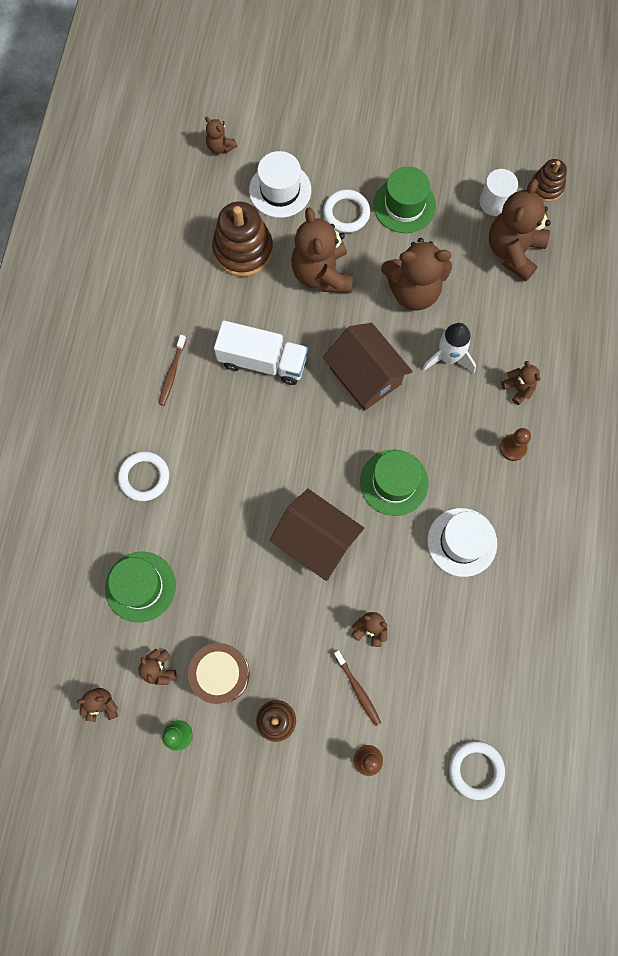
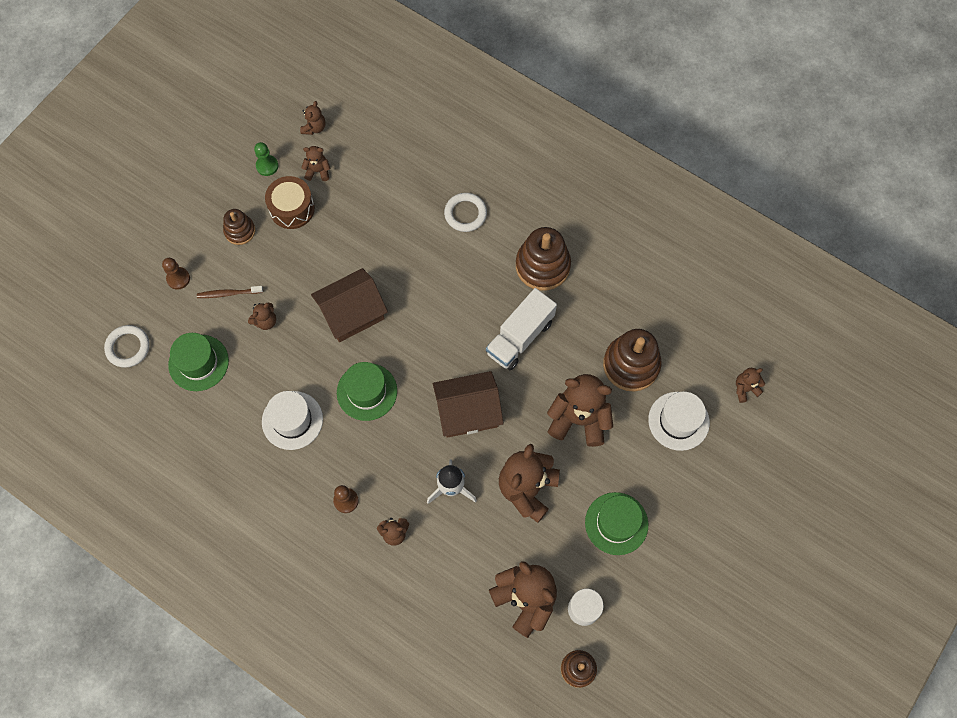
camera: 115 degrees right, 5 degrees down
green hat [105,552,176,622] -> green hat moved to [168,333,229,391]
brown toothbrush [159,335,186,406] -> brown stacking toy [516,227,571,291]
white ring [323,189,370,233] -> none

